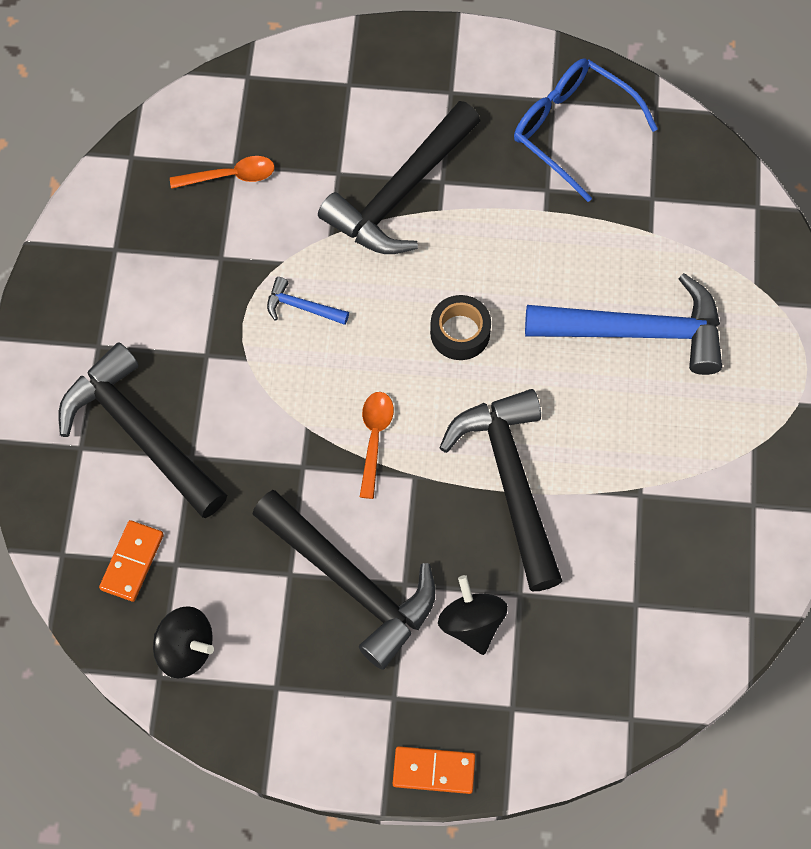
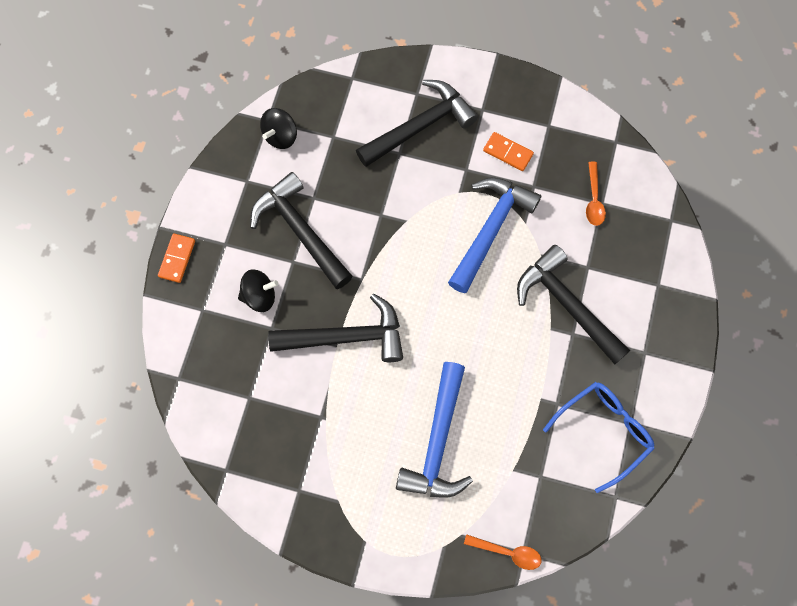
camera: 100 degrees right, 5 degrees up
orange domino [99,520,164,602] -> orange domino moved to [483,132,534,171]
black hammer [252,490,436,670] -> black hammer turned 90 degrees clockwise [250,172,353,289]
blue hammer [267,277,349,325] -> blue hammer [448,177,541,293], size x2.33
orange spoon [360,392,394,499] -> orange spoon moved to [464,534,542,570]
black tape [430,295,491,360] -> none

